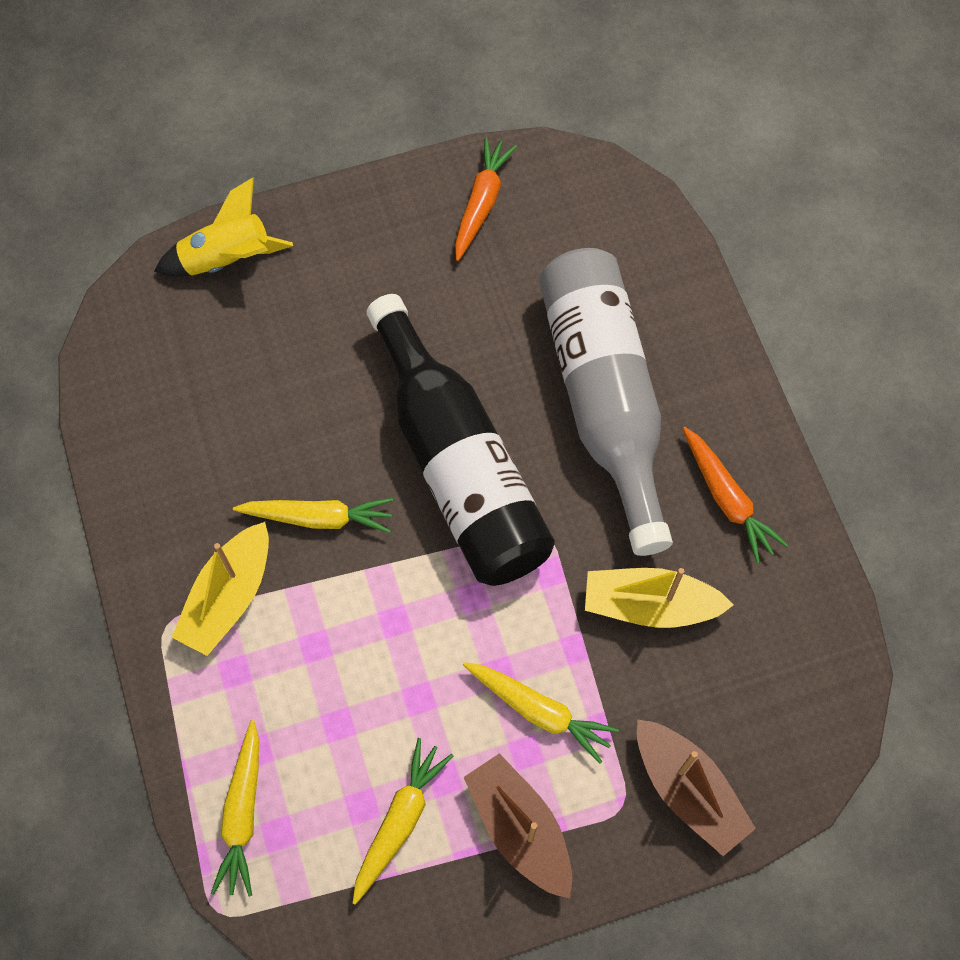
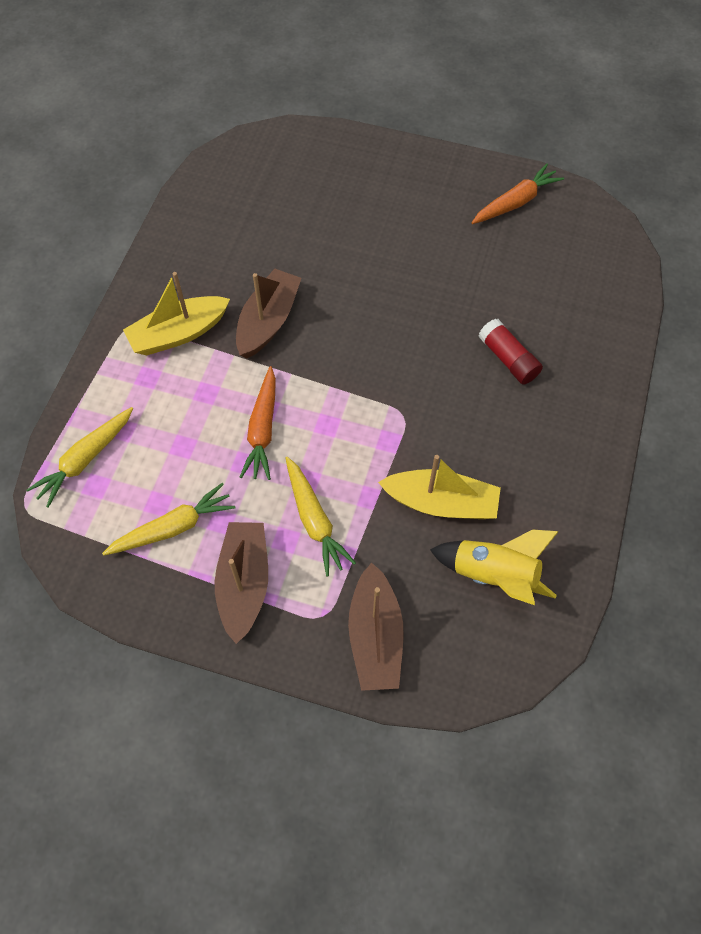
camera: 35 degrees right, 5 degrees down
yellow rocket [154,178,293,276] -> yellow rocket moved to [430,530,559,605]
yellow carrot [233,498,393,533] -> brown boat [236,269,301,358]
black bottle [367,294,555,586] -> none
grey bottle [539,248,673,556] -> red glue stick [478,318,543,385]
yellow boat [585,568,733,628] -> yellow boat turned 150 degrees clockwise [378,455,501,519]
orange carrot [682,427,788,564] -> orange carrot moved to [240,366,276,480]

